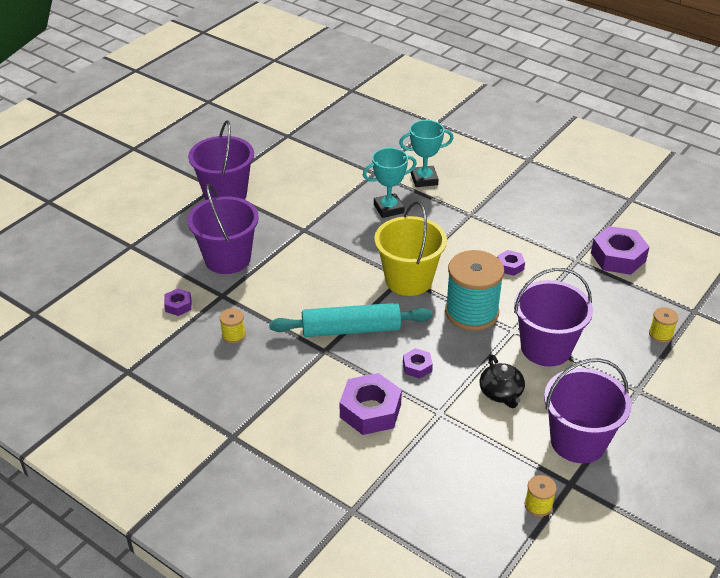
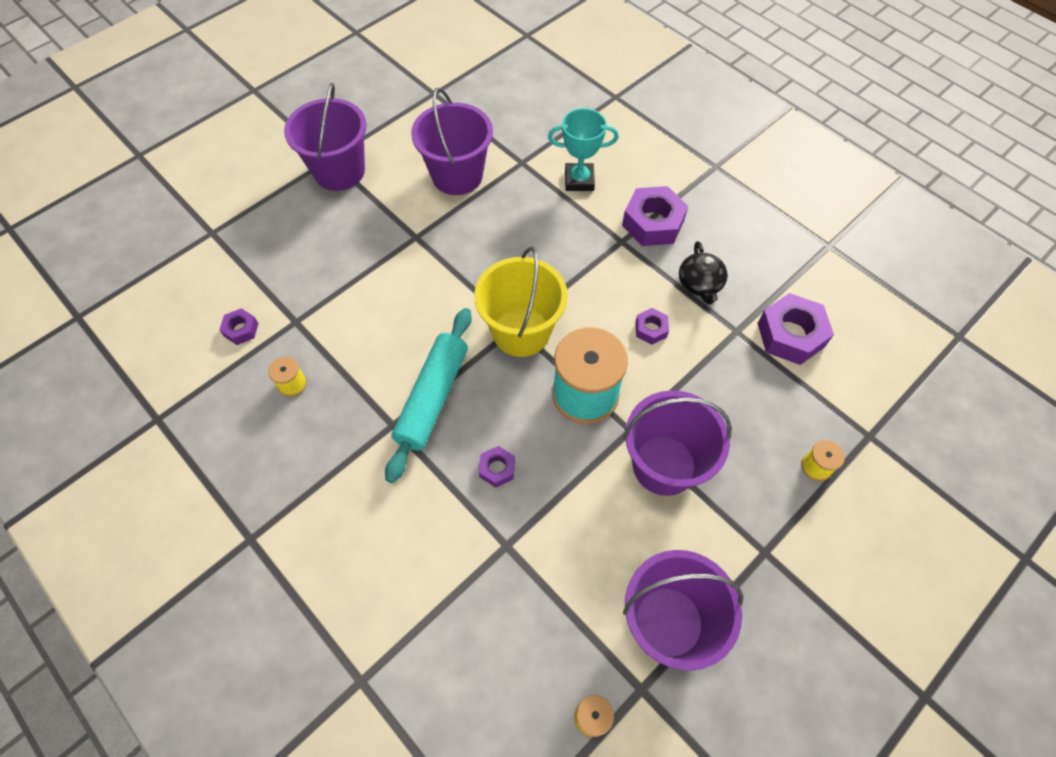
camera: 10 degrees right, 20 degrees up
purple bucket [188,184,259,274] -> purple bucket moved to [411,87,493,195]
turquoise rolling pin [269,303,432,337] -> turquoise rolling pin turned 75 degrees counterclockwise [385,308,472,483]
purple nut [339,373,402,435] -> purple nut moved to [622,186,688,246]
turquoise trophy [363,148,417,218] -> none
black teapot [480,354,525,408] -> black teapot moved to [679,241,728,305]

